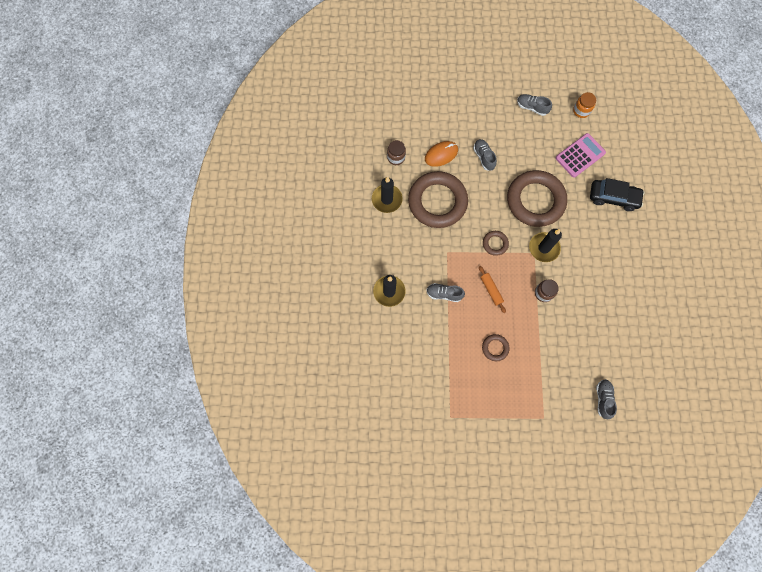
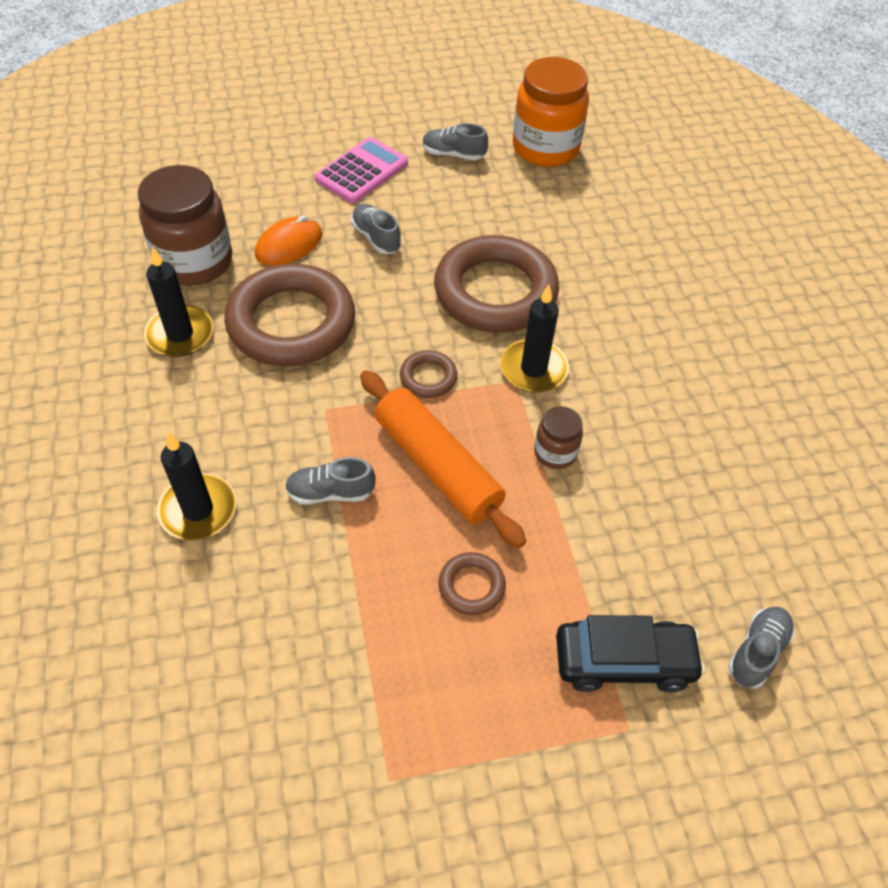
camera: 15 degrees left, 20 degrees down
brown jar [387,140,406,165] -> brown jar [138,165,232,286], size x2.03
orange rolling pin [479,266,506,313] -> orange rolling pin [360,370,526,548], size x2.05
pink calculator [556,133,606,178] -> pink calculator moved to [315,137,408,203]
orange jar [573,92,596,118] -> orange jar [513,57,589,167], size x2.03
black car [590,178,645,211] -> black car moved to [556,615,705,693]
grey shoe [596,379,617,419] -> grey shoe turned 45 degrees clockwise [728,607,794,688]

